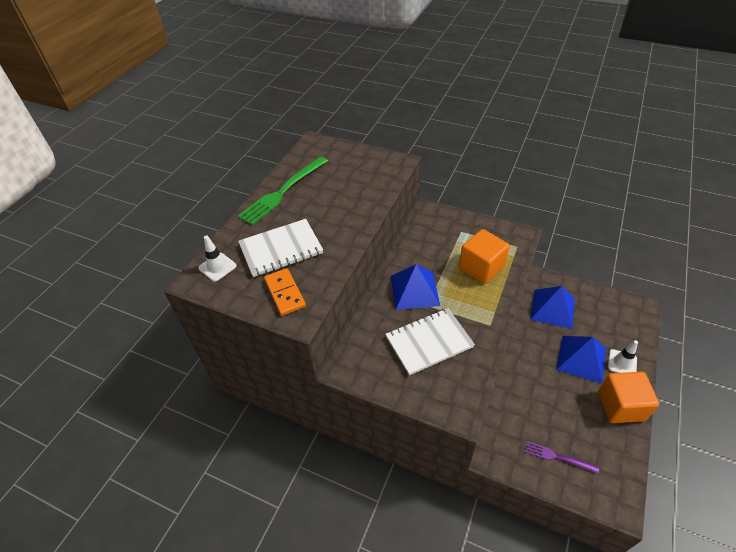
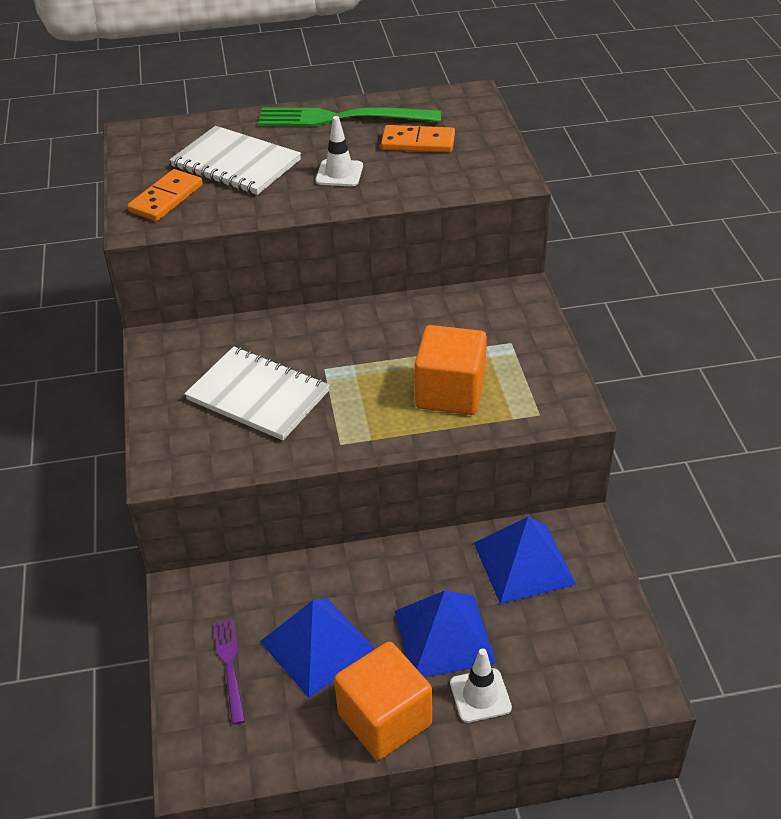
camera: 55 degrees right, 5 degrees down
white traffic cone [198,235,237,282] -> white traffic cone moved to [316,116,363,187]
blue pyramid [391,264,440,310] -> blue pyramid moved to [260,598,375,698]
none -> orange domino [381,125,455,153]

